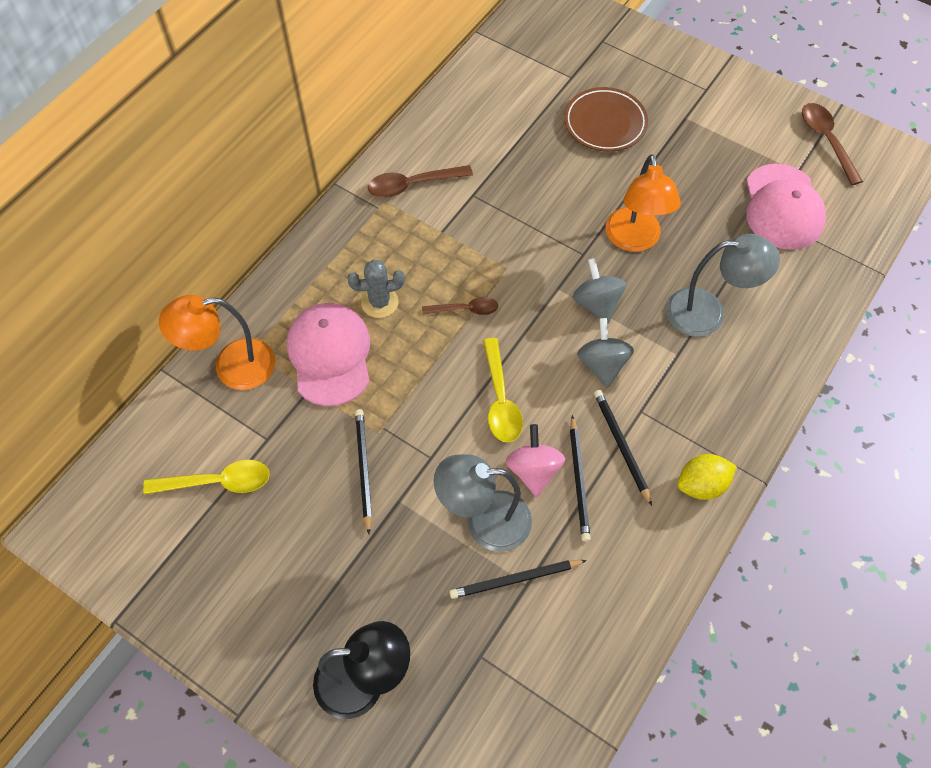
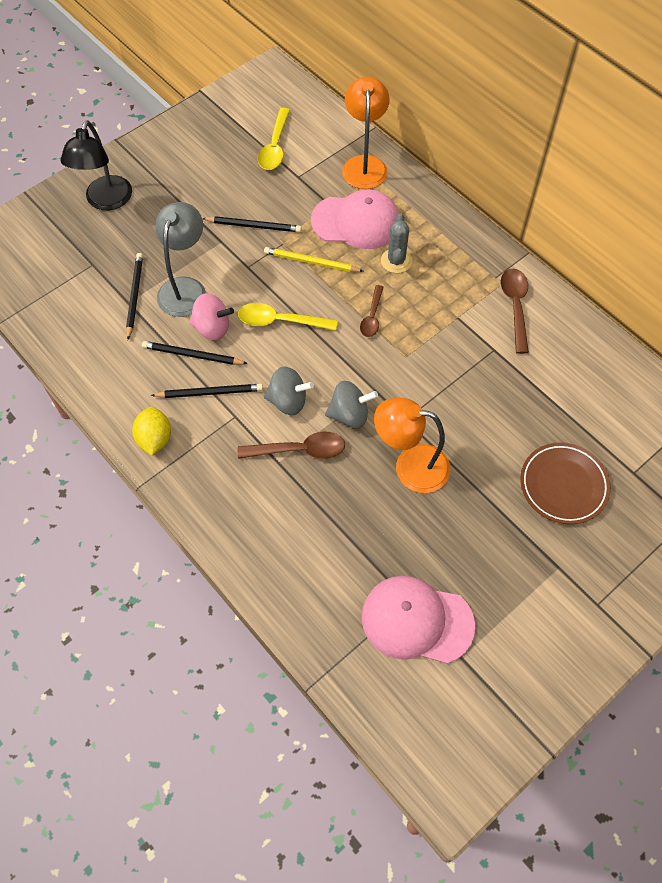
camera: 105 degrees right, 0 degrees up
grey lamp [666,234,780,337] -> none
brown spoon [802,103,863,185] -> brown spoon moved to [238,432,345,459]
none -> yellow pencil [264,247,363,272]

